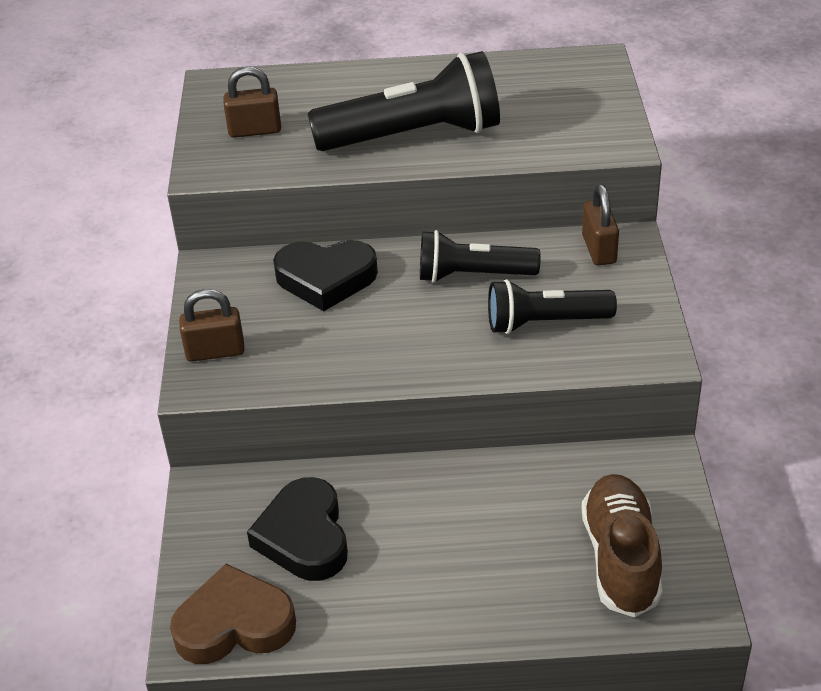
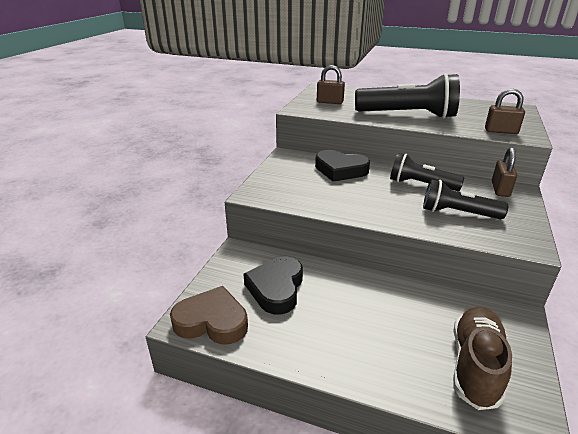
camera: 20 degrees right, 10 degrees down
brown padlock [179,289,245,362] -> brown padlock moved to [485,89,525,134]

